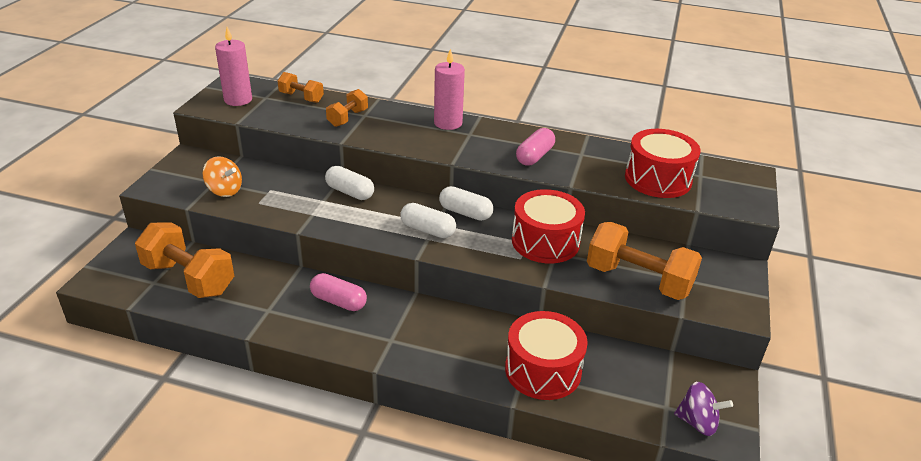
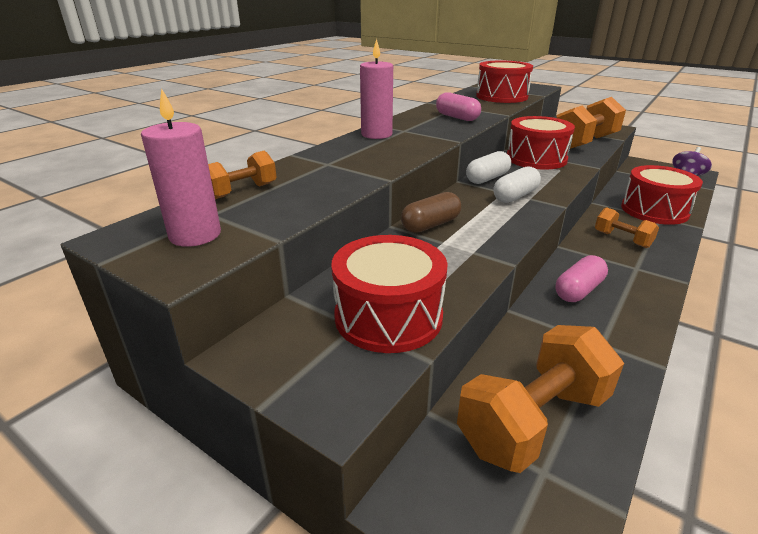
camera: 70 degrees left, 5 degrees down
orange spinning top [202,156,242,197] -> red drum [331,235,448,353]
white capsule [325,166,374,200] -> brown capsule [401,192,461,233]
orange dumbbell [326,89,368,127] -> orange dumbbell moved to [595,207,659,248]

